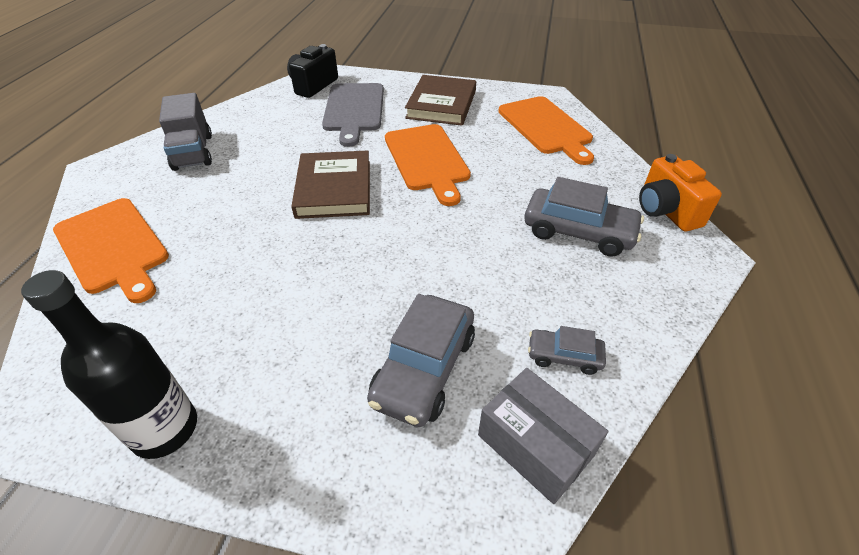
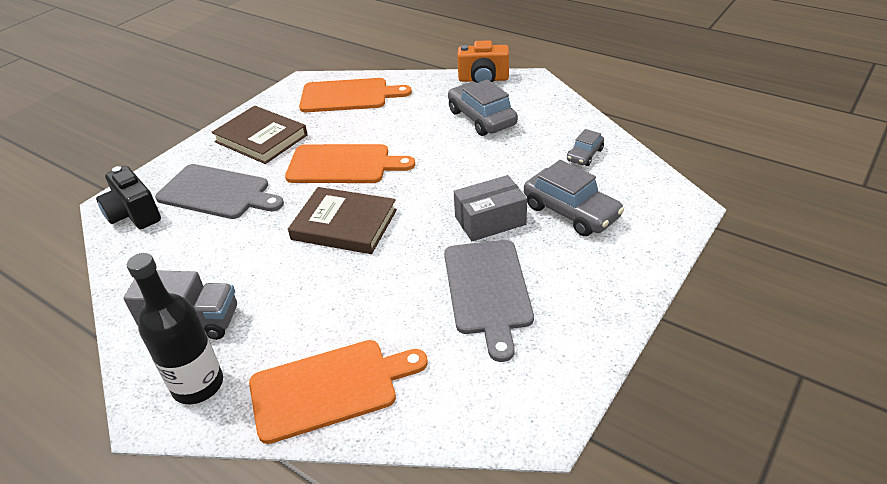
camera: 65 degrees left, 5 degrees down
black bottle [21,270,197,459] -> black bottle moved to [127,253,223,404]
grey box [478,368,608,504] -> grey box moved to [454,175,527,241]
grey car [524,177,644,256] -> grey car turned 75 degrees counterclockwise [448,79,518,136]
none -> grey cutting board [444,240,534,362]

